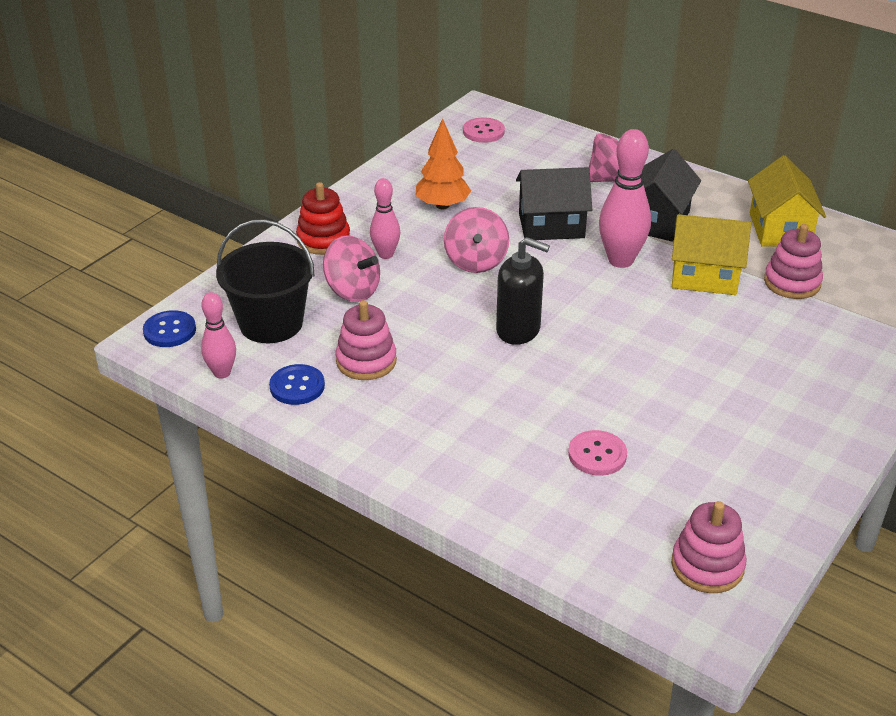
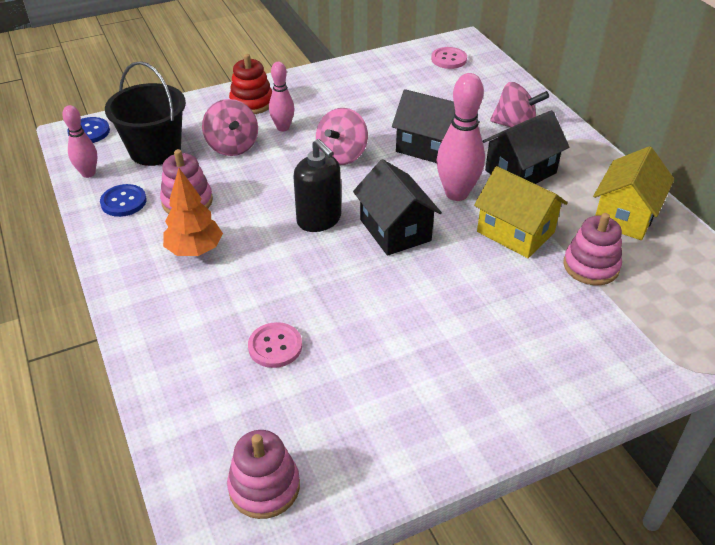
camera: 30 degrees right, 5 degrees up
orange tree [416,118,471,209] -> orange tree moved to [163,168,223,256]
none -> black house [353,159,442,256]

